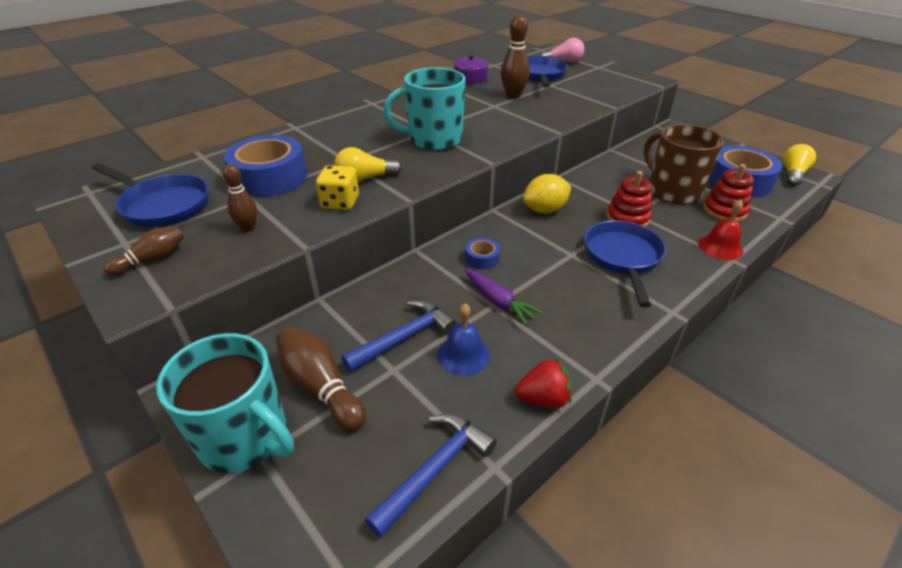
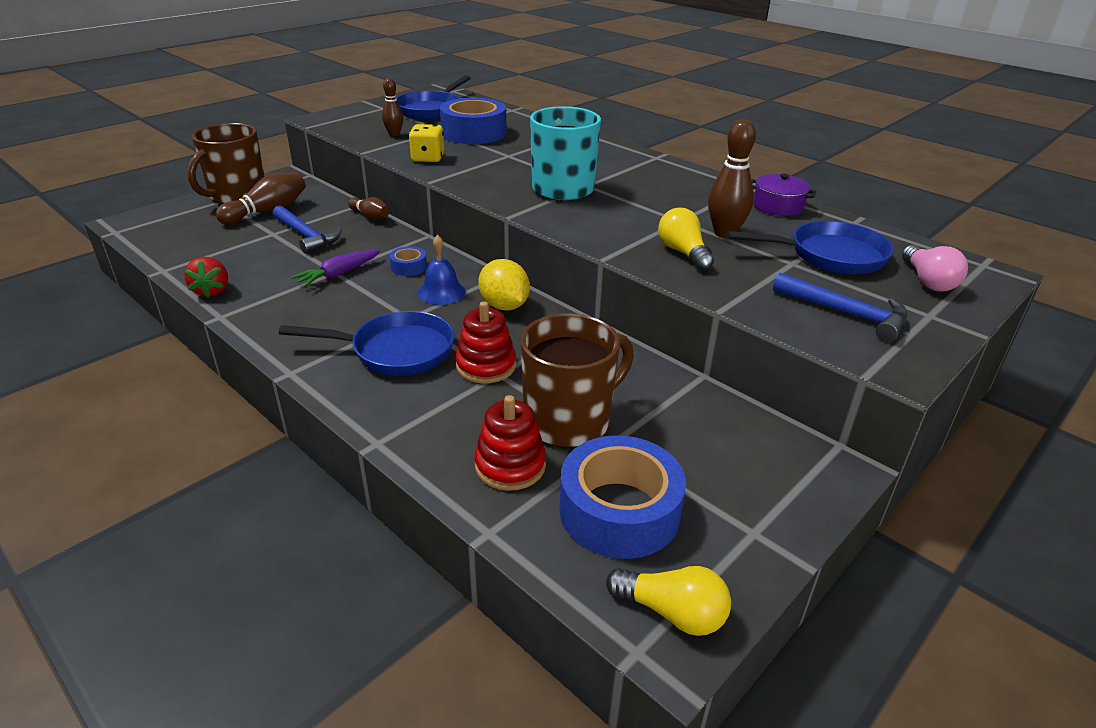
camera: 85 degrees right, 5 degrees down
brown bowling pin [104,226,184,276] -> brown bowling pin moved to [348,197,390,220]
turquoise mug [156,333,294,473] -> brown mug [187,123,264,204]
yellow light bulb [334,147,402,182] -> yellow light bulb moved to [658,208,714,271]
blue hammer [365,414,497,538] -> blue hammer moved to [773,273,907,342]
blue bell [438,304,490,376] -> blue bell moved to [418,235,466,305]
red bell [698,199,743,260] -> none

